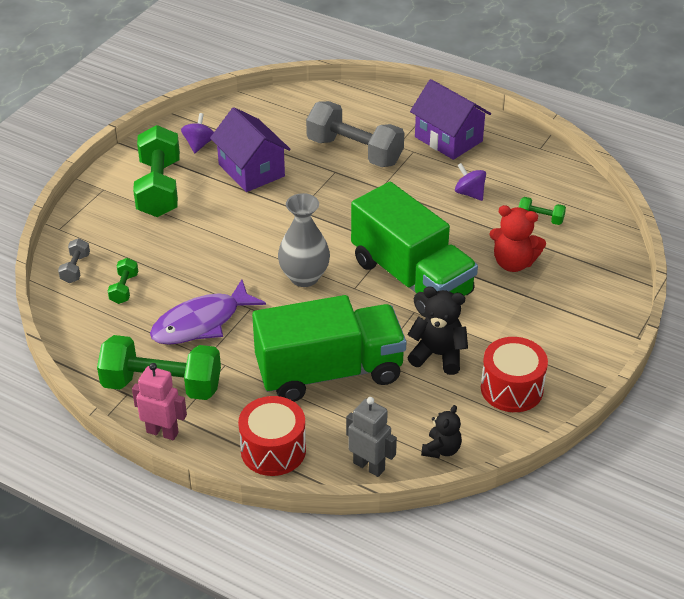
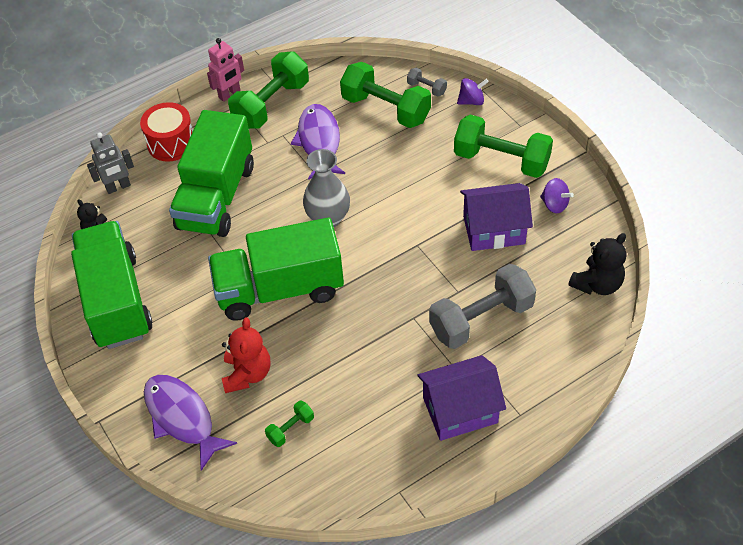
camera: 120 degrees right, 10 degrees up
green dumbbell [108,258,138,304] -> green dumbbell [340,62,431,128], size x2.22
black teddy bear [407,286,468,375] -> black teddy bear moved to [568,233,626,295]
purple spinning top [455,163,486,201] -> purple spinning top moved to [457,78,489,105]
red drum [481,337,548,412] -> green truck [71,221,153,349]
red teddy bear [489,205,546,272] -> red teddy bear turned 135 degrees clockwise [222,317,271,393]
none -> purple fish [144,375,237,471]

